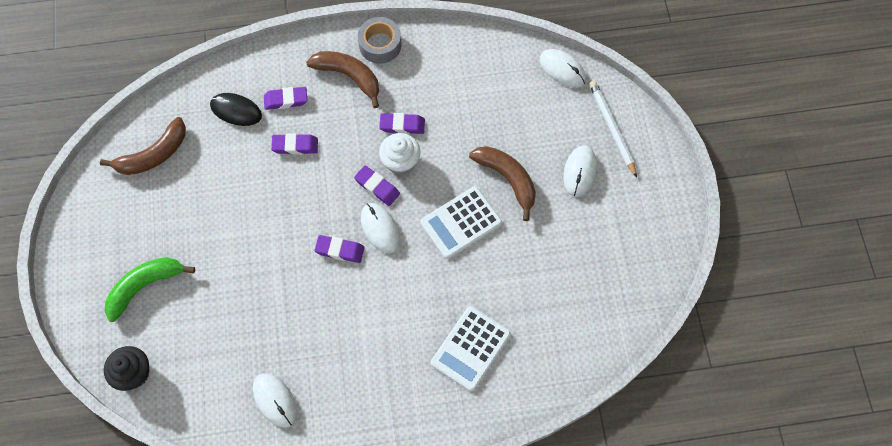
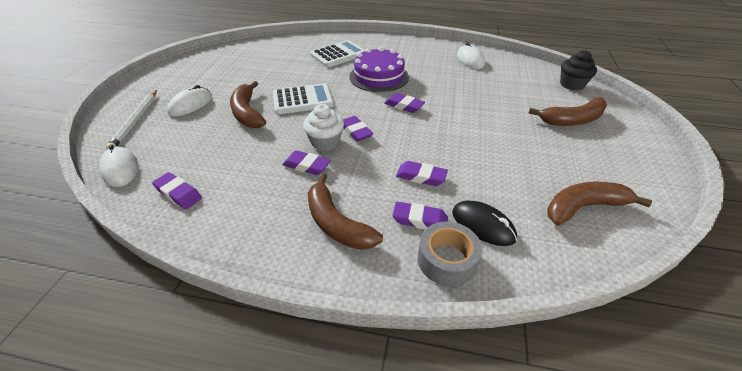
camera: 160 degrees left, 25 degrees down
green banana [105,257,195,322] -> brown banana [529,97,607,126]
grey tape [358,17,401,64] -> grey tape moved to [418,222,482,286]
white mouse [361,203,400,254] -> none
none -> purple eraser [152,172,202,209]
none -> purple cake [349,47,409,92]

